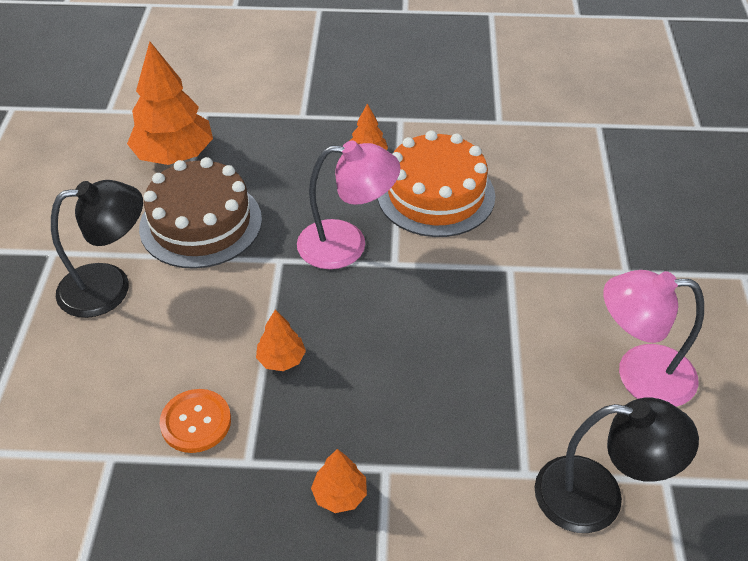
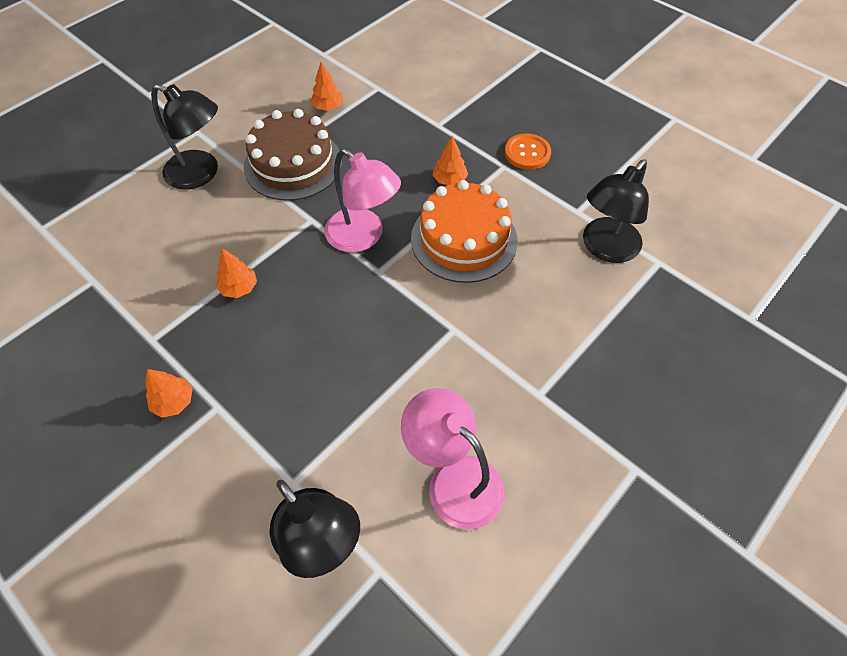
camera: 40 degrees right, 10 degrees up
orange tree [127,41,213,165] -> orange tree [310,62,343,111], size x0.48
orange button [159,389,231,453] -> orange button moved to [505,133,551,170]
none -> black lamp [583,159,649,263]

